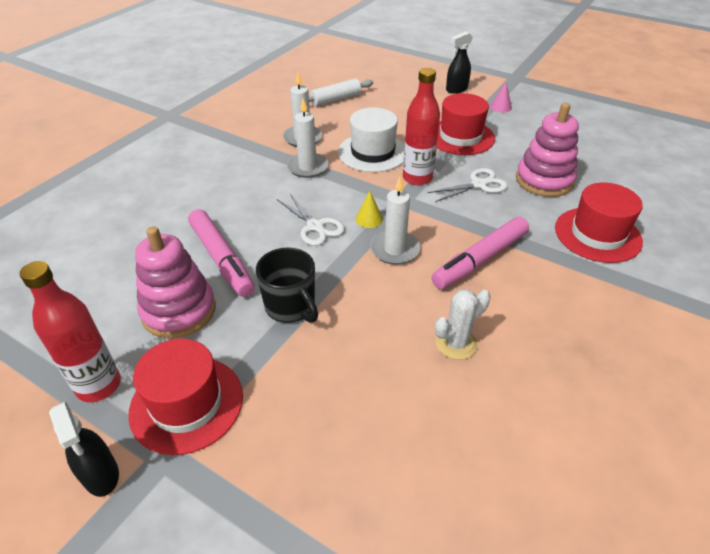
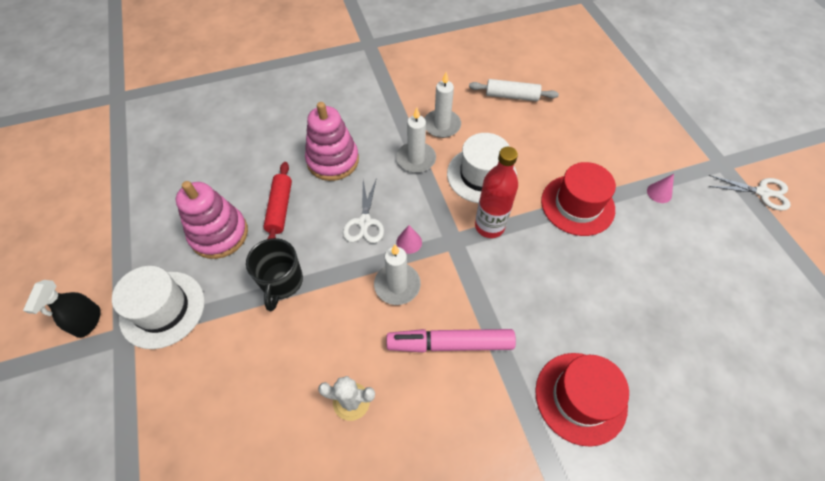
camera: 40 degrees right, 15 degrees up
red bottle [20,261,121,402] -> none
red hat [128,339,243,455] -> white hat [112,266,205,349]
pink marker [188,209,255,297] -> red rolling pin [263,162,292,239]
yellow cone [356,191,383,228] -> pink cone [396,225,422,254]
white scissors [428,168,508,202] -> white scissors moved to [708,175,791,211]
black spray bottle [446,31,473,94] -> none
pink stacking toy [516,103,579,197] -> pink stacking toy moved to [305,102,359,181]

